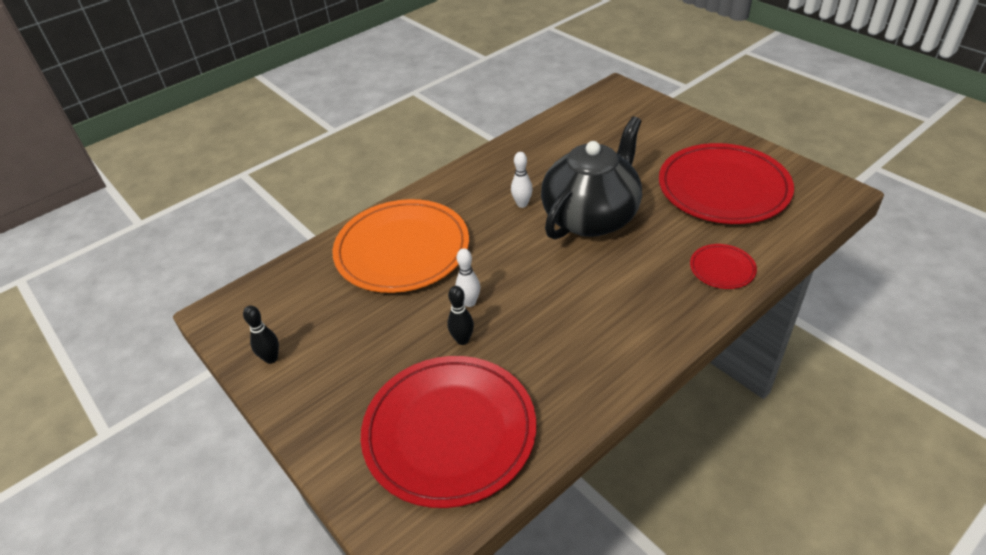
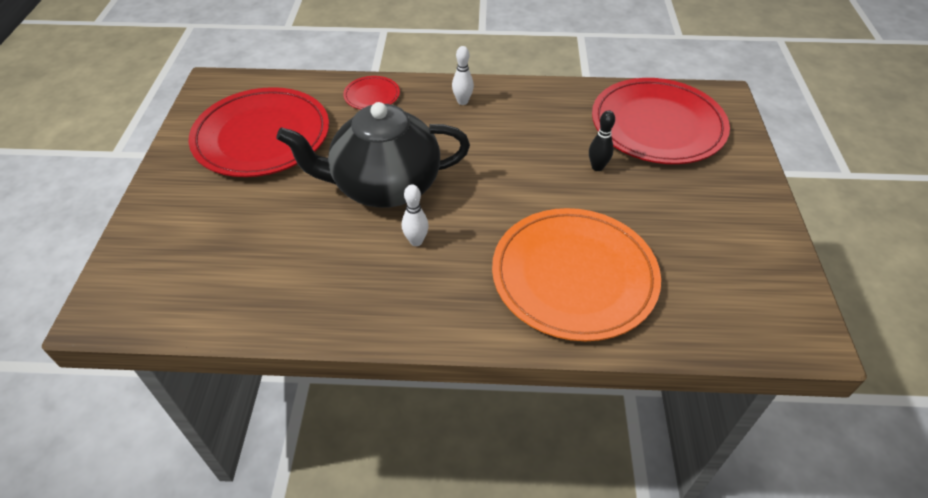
camera: 140 degrees left, 5 degrees up
black bowling pin [243,305,279,364] -> none
white bowling pin [455,248,480,307] -> white bowling pin moved to [452,46,474,105]

